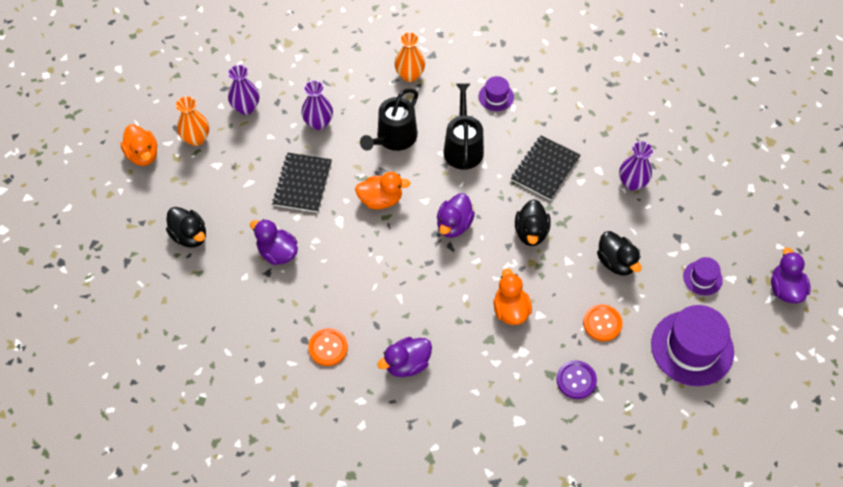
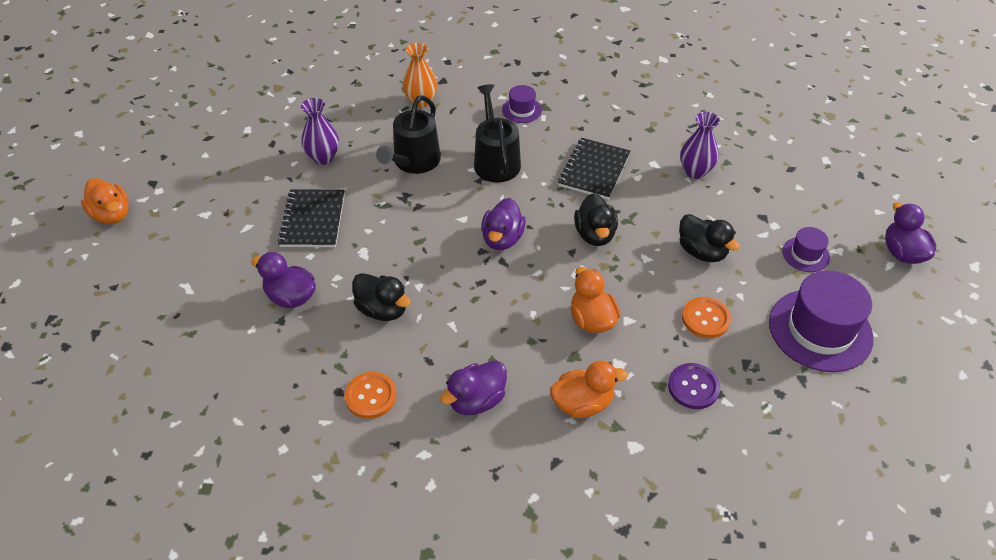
camera: 10 degrees left, 10 degrees down
black duck [166,207,206,248] -> black duck moved to [352,273,411,321]
orange vase [176,96,209,146] -> none
purple vase [228,65,259,115] -> none
orange duck [355,172,410,209] -> orange duck moved to [550,361,628,418]

